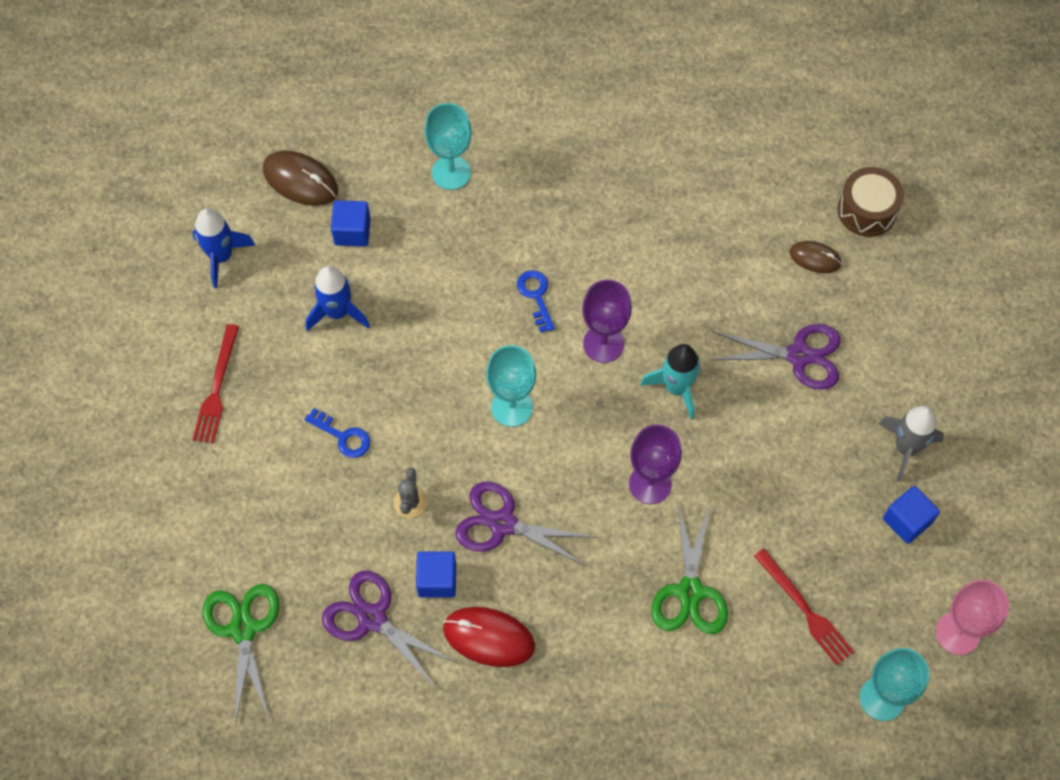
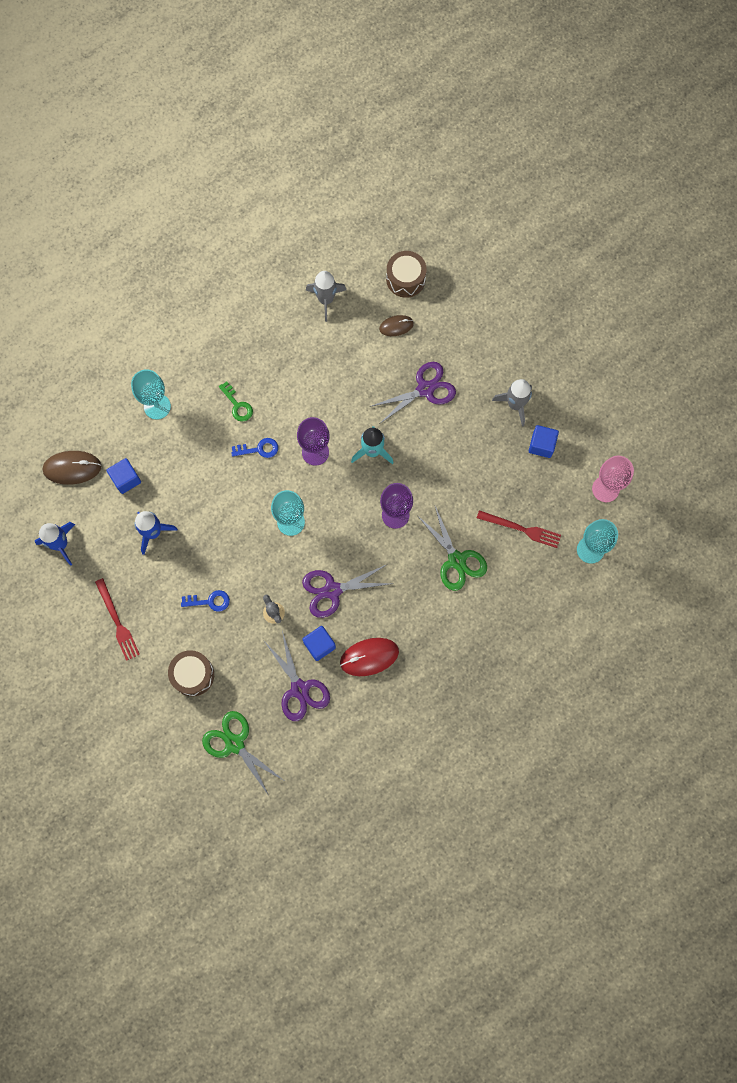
camera: 35 degrees left, 10 degrees up
purple scissors [322,571,456,688] -> purple scissors turned 120 degrees counterclockwise [264,631,330,721]
blue key [517,270,555,333] -> blue key turned 135 degrees clockwise [231,438,278,458]
none -> brown drum [168,650,214,697]
none -> green key [219,382,253,422]
none -> grey rocket [306,271,346,322]

